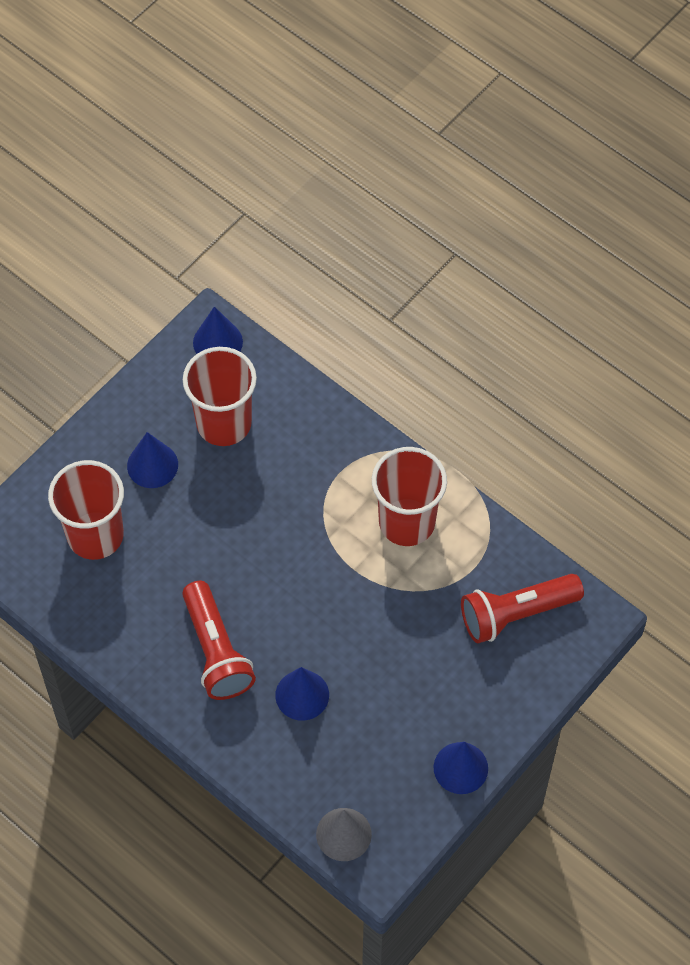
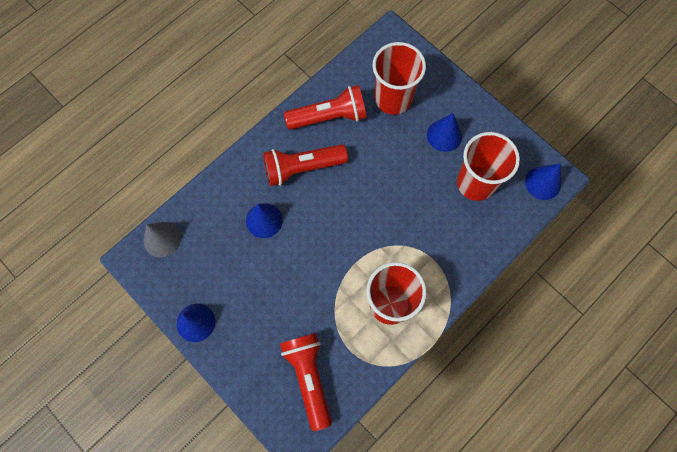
camera: 95 degrees right, 10 degrees up
none -> red flashlight [284,85,367,130]

